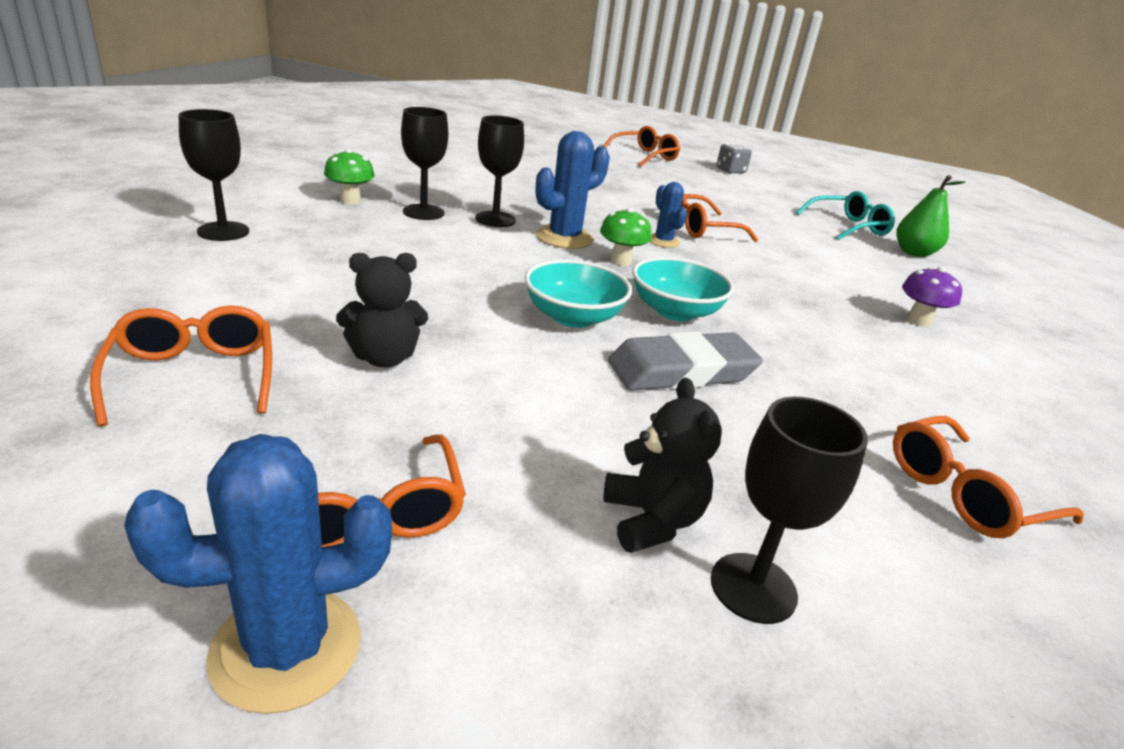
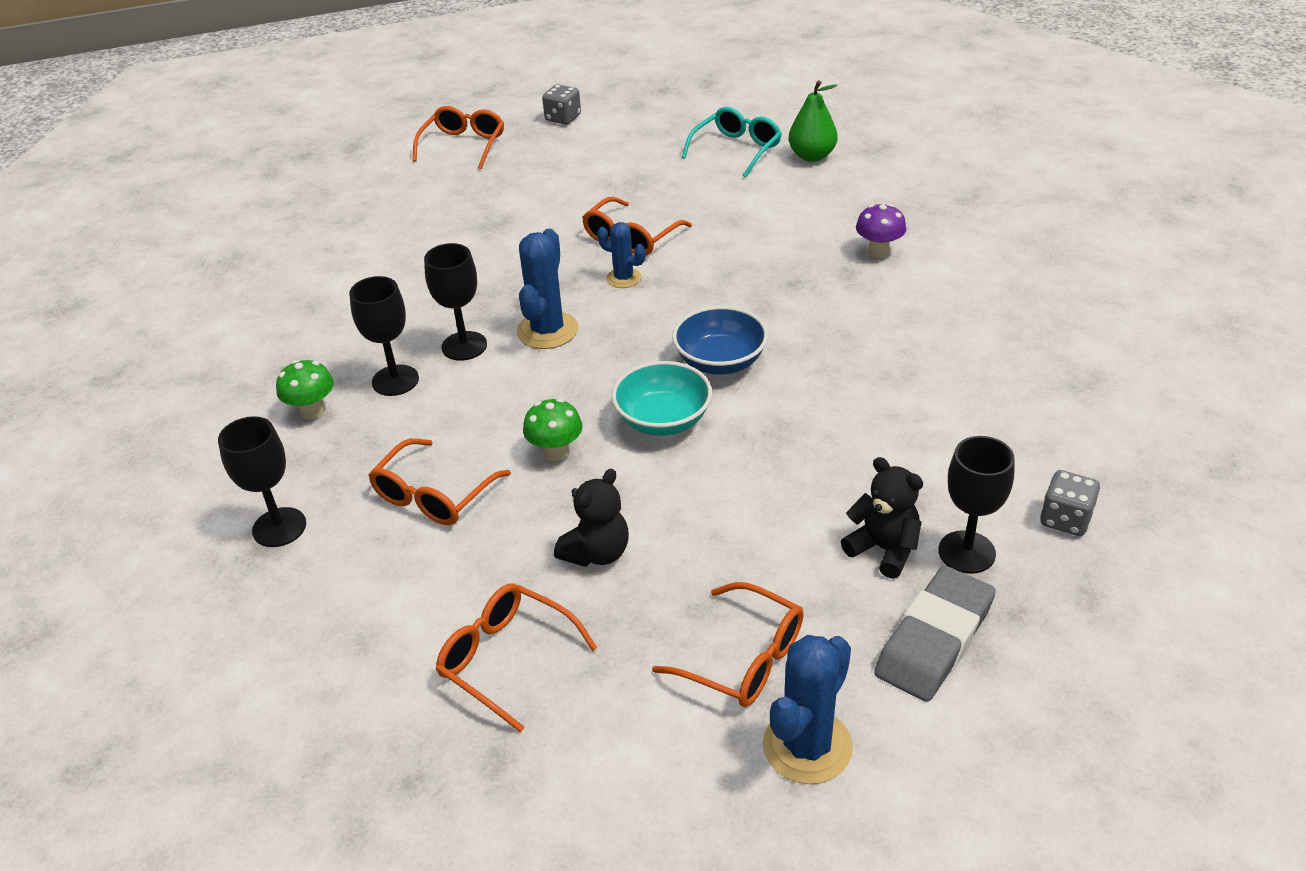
camera: 30 degrees left, 10 degrees up
green mushroom [600,207,651,266] -> green mushroom moved to [523,398,583,461]
grey eraser [608,331,763,391] -> grey eraser moved to [874,566,996,702]
turquoise bowl [632,257,734,321] -> blue bowl [672,306,768,375]
orange glasses [893,416,1084,538] -> orange glasses moved to [368,438,511,525]
none -> grey dice [1040,470,1100,536]

